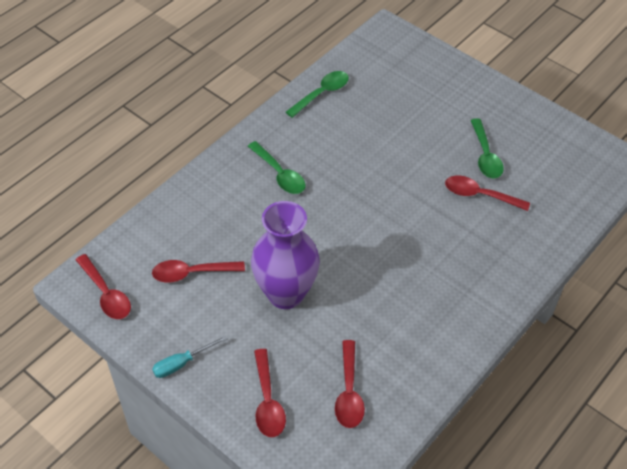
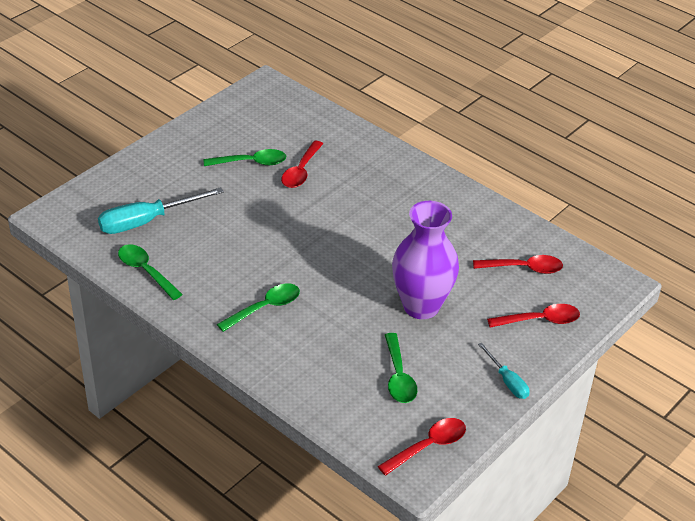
camera: 90 degrees left, 10 degrees down
red spoon [152,260,245,283] -> green spoon [385,333,417,403]
none -> turquoise screwdriver [98,187,224,234]

